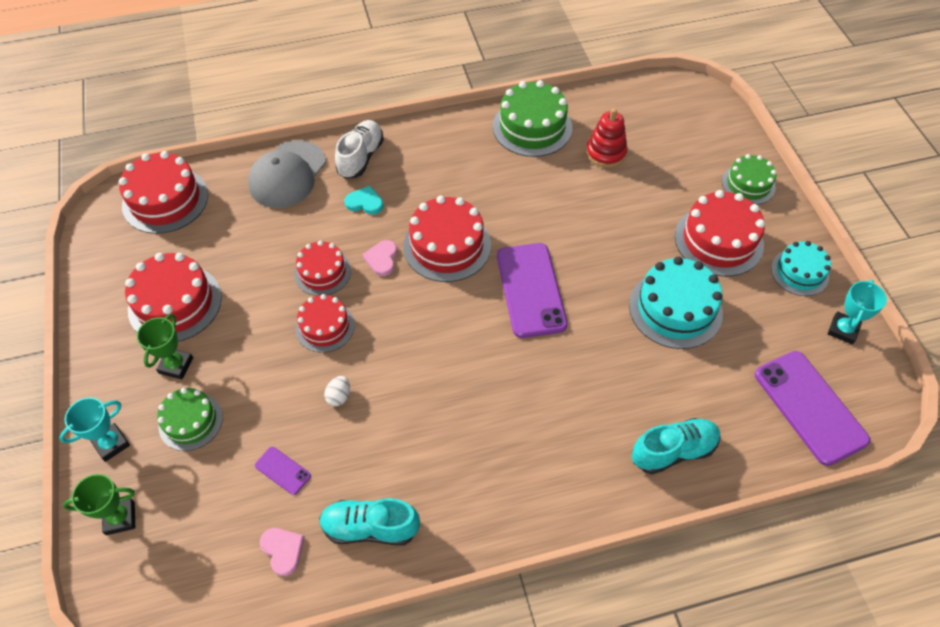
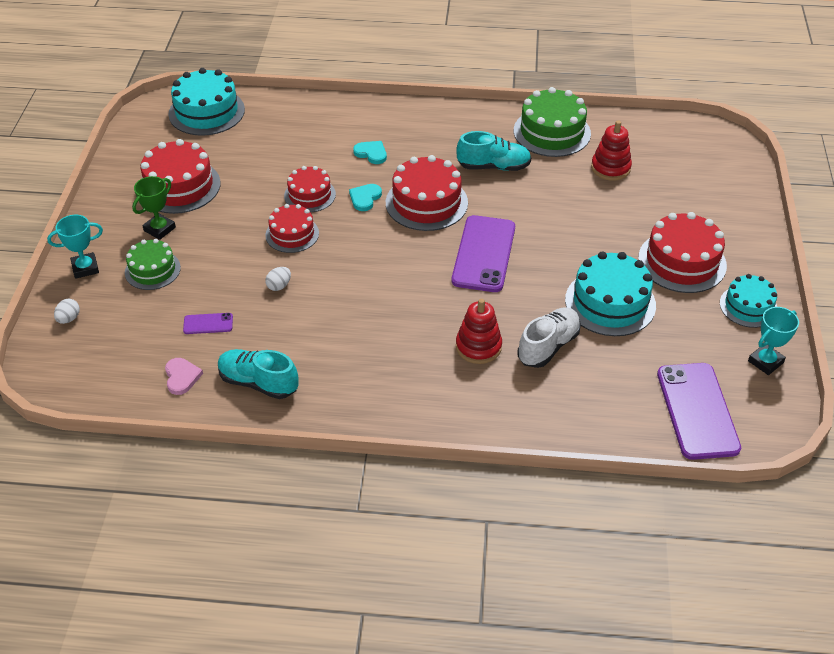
camera: 20 degrees right, 10 degrees down
green trophy [63,474,135,535] -> white egg [54,299,80,324]
red cake [119,151,208,234] -> turquoise cake [168,68,245,136]
grey cap [248,140,326,208] -> none
purple phone [255,447,311,495] -> purple phone turned 60 degrees counterclockwise [183,313,233,334]
white shoe [335,120,384,179] -> white shoe moved to [518,307,581,368]
pink heart [362,240,398,276] -> turquoise heart [349,184,382,211]
turquoise shoe [632,418,721,474] -> turquoise shoe moved to [456,131,531,171]
green cake [722,154,777,205] -> none
none -> red stacking toy [456,299,502,364]

